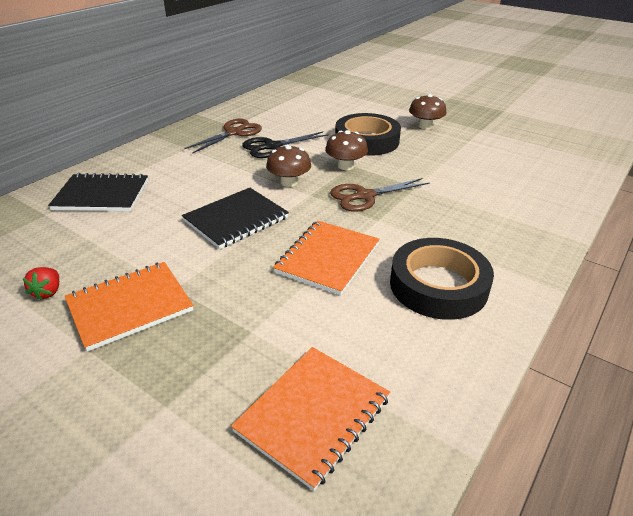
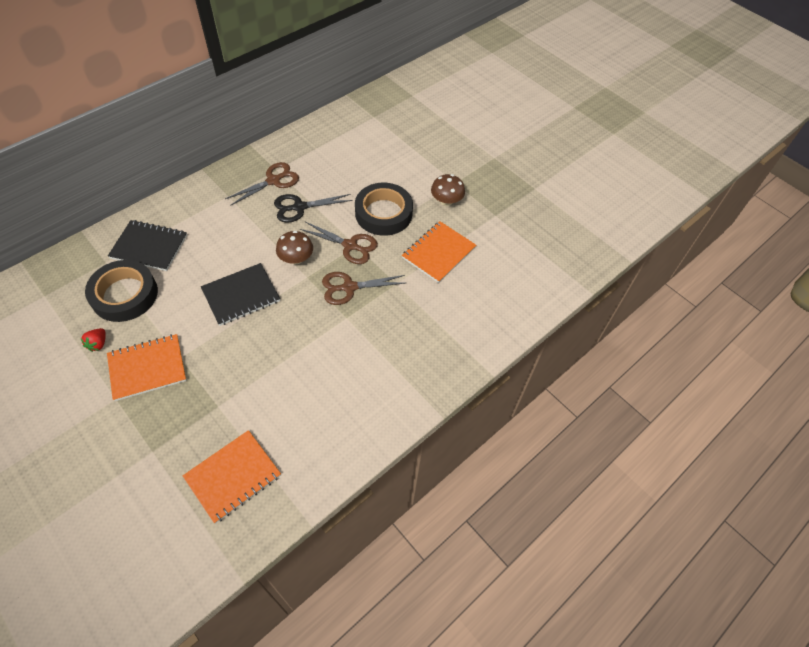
camera: 10 degrees right, 20 degrees up
orange notebook [273,220,380,295] -> orange notebook moved to [402,221,476,283]
brown mushroom [325,130,368,170] -> brown scissors [300,222,378,264]
black tape [390,238,494,320] -> black tape moved to [85,260,158,322]

